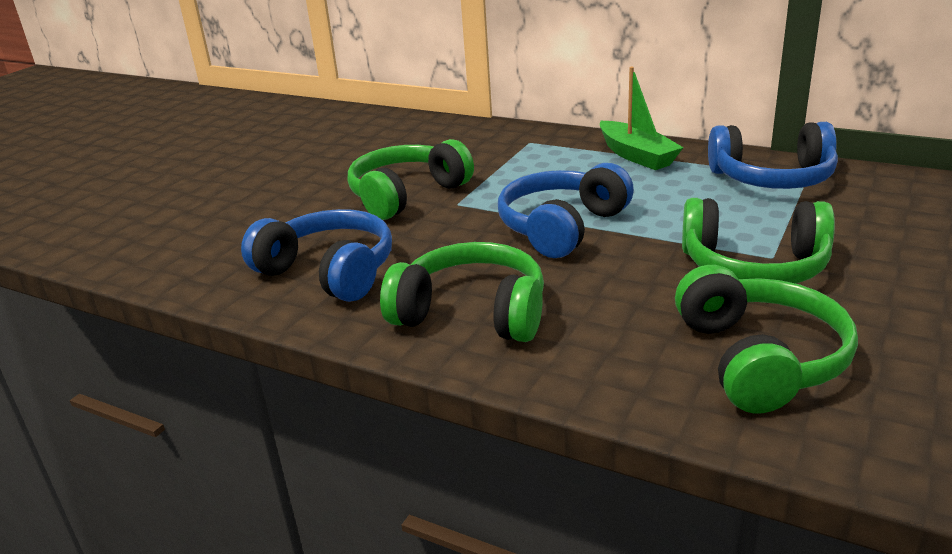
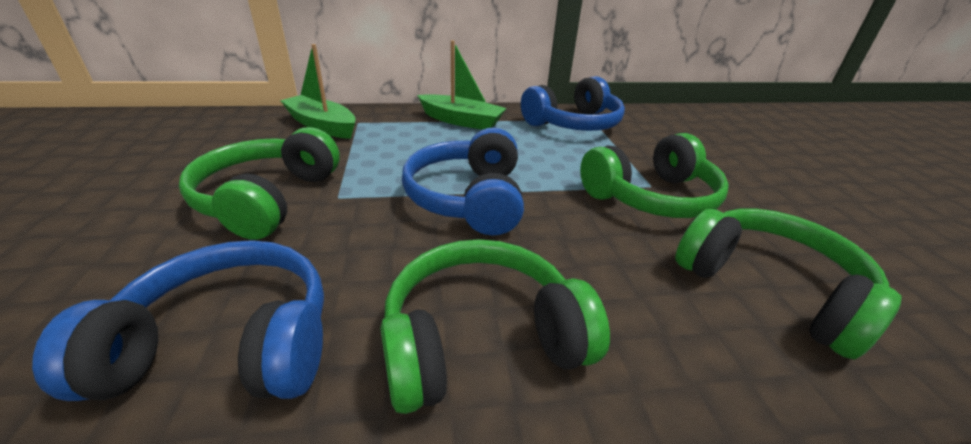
camera: 40 degrees left, 5 degrees up
none -> green boat [280,44,356,139]

